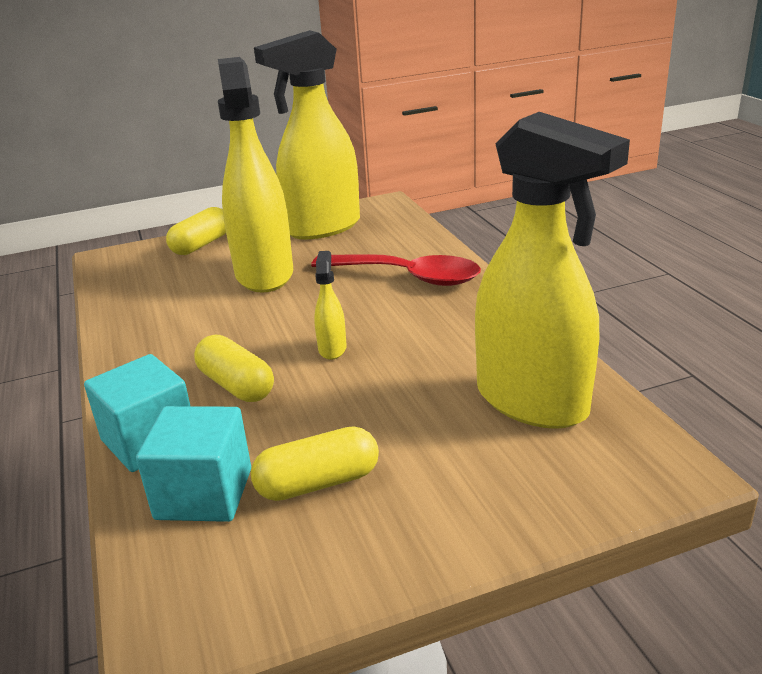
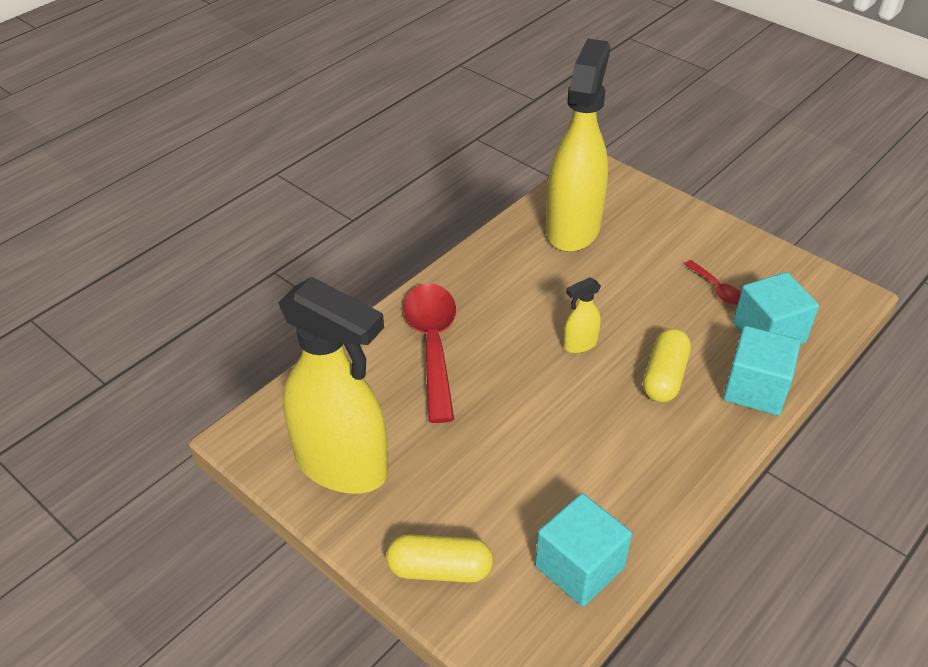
camera: 120 degrees left, 15 degrees up
yellow spray bottle [218,57,294,293] -> none
yellow capsule [251,426,379,501] -> red spoon [685,260,741,305]
none -> turquoise cube [535,493,632,607]

